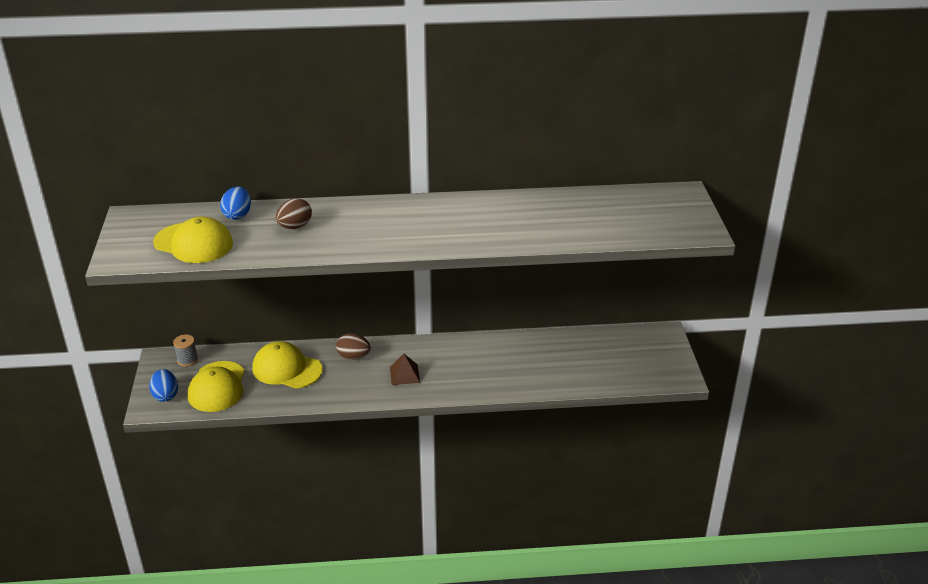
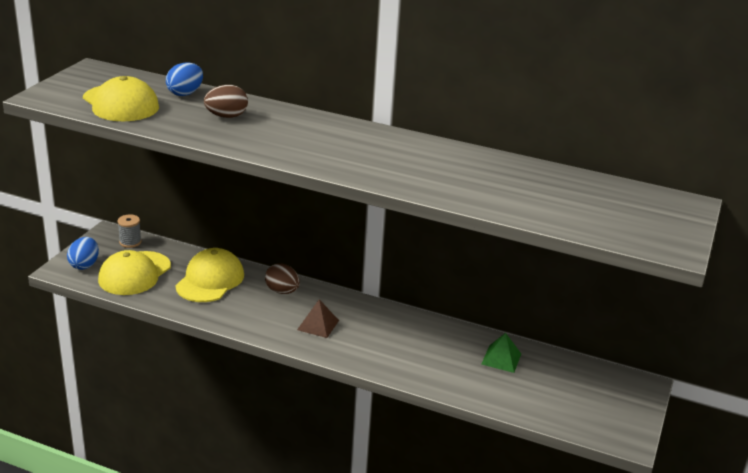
camera: 25 degrees right, 5 degrees down
yellow cap [252,341,323,388] -> yellow cap turned 60 degrees clockwise [175,248,244,302]
none -> green pyramid [482,333,521,373]

